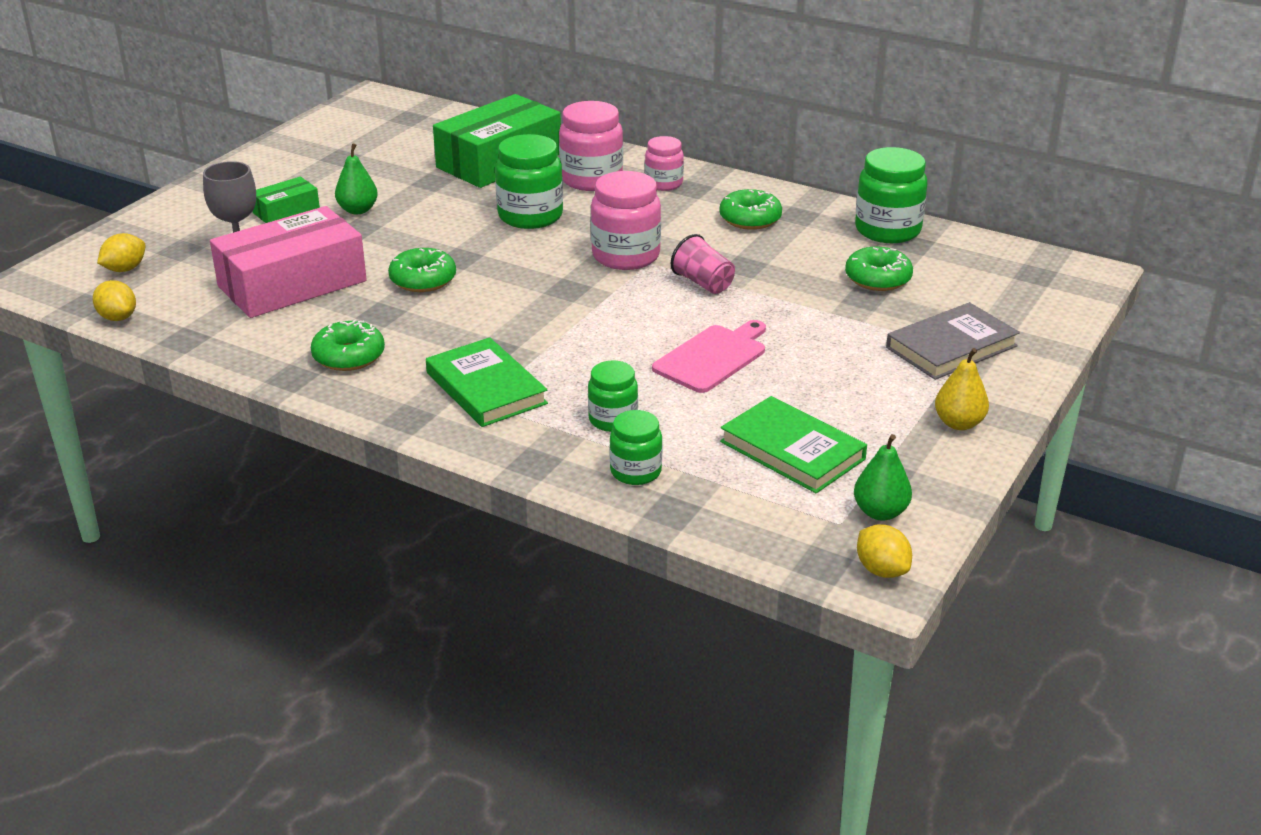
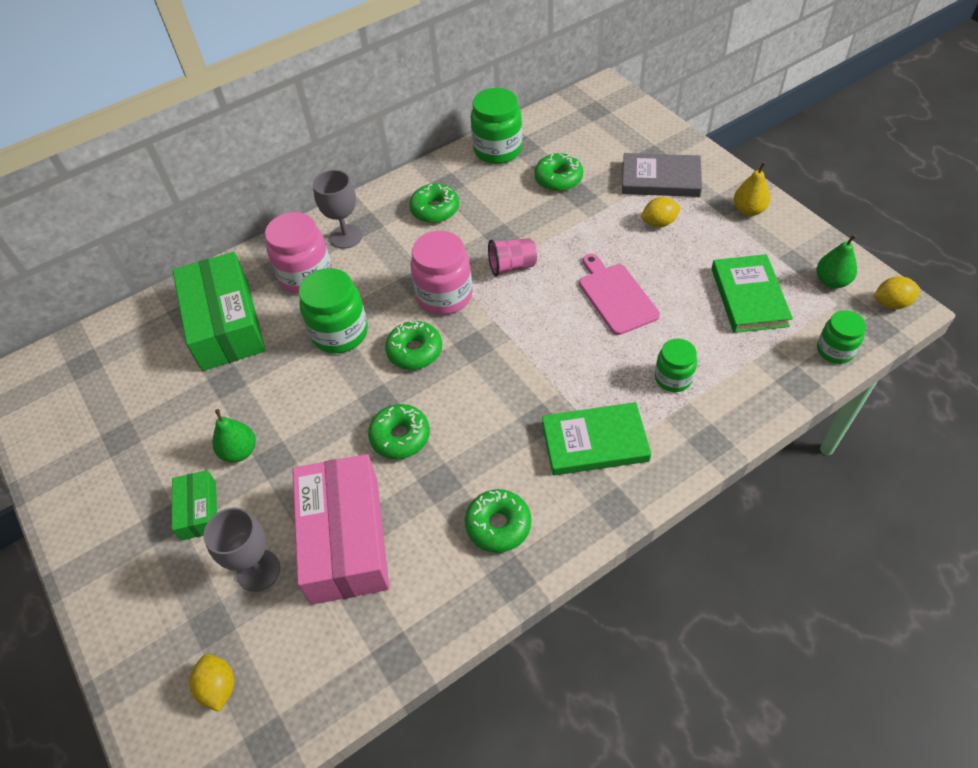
camera: 60 degrees left, 20 degrees up
yellow lemon [93,280,136,321] -> yellow lemon moved to [640,197,680,227]
green jar [610,410,662,485] -> green jar moved to [817,310,866,364]
pink jar [645,136,684,191] -> grey goblet [313,170,363,249]
green book [720,396,867,493] -> green book turned 75 degrees counterclockwise [711,254,793,333]
grey book [886,302,1020,380] -> grey book turned 75 degrees counterclockwise [622,153,702,197]
none -> green donut [385,321,442,370]

